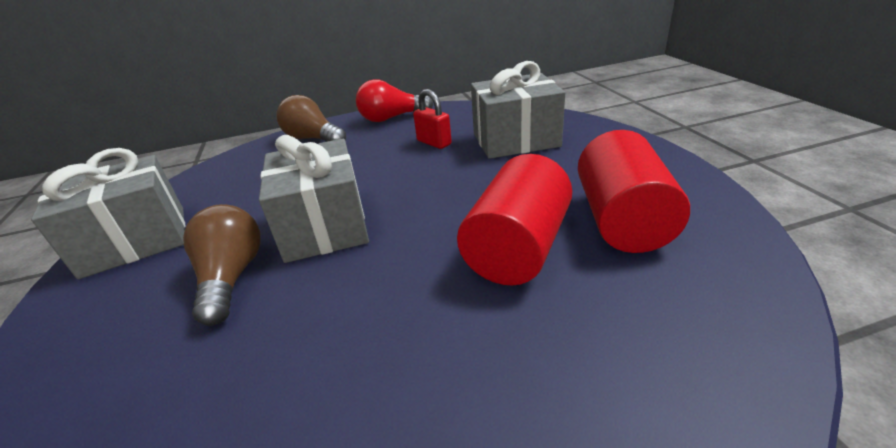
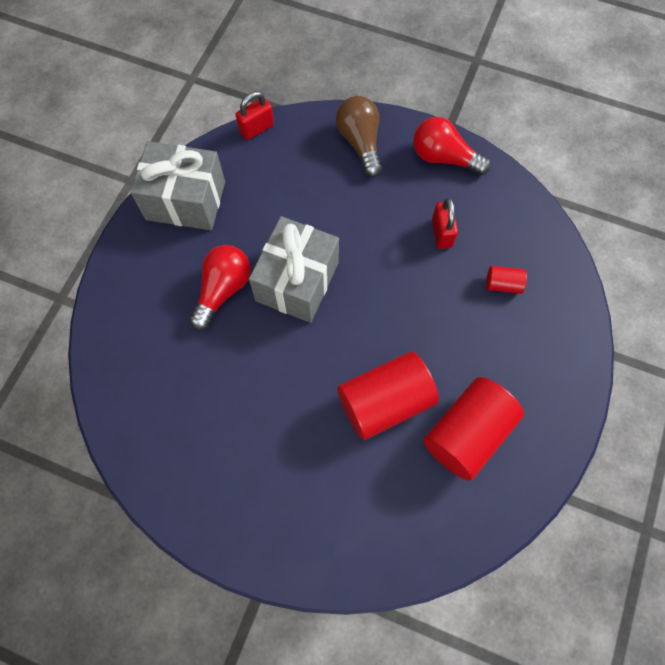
camera: 35 degrees right, 35 degrees up
brown light bulb [183,204,261,326] -> red light bulb [189,245,251,330]
grey gift [471,61,565,159] -> red cylinder [486,266,527,294]
none -> red padlock [236,92,274,140]

